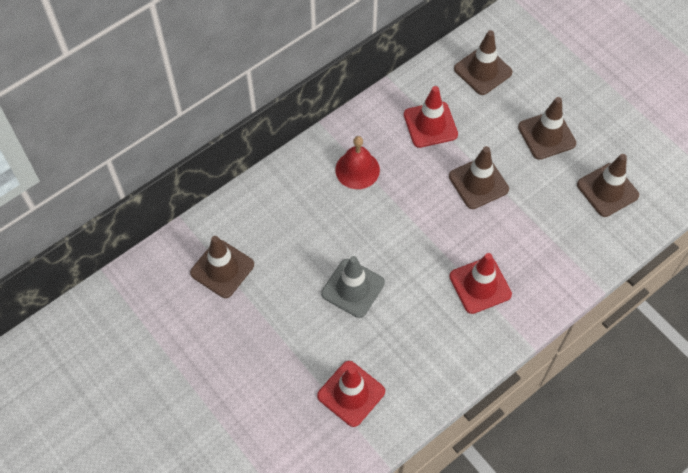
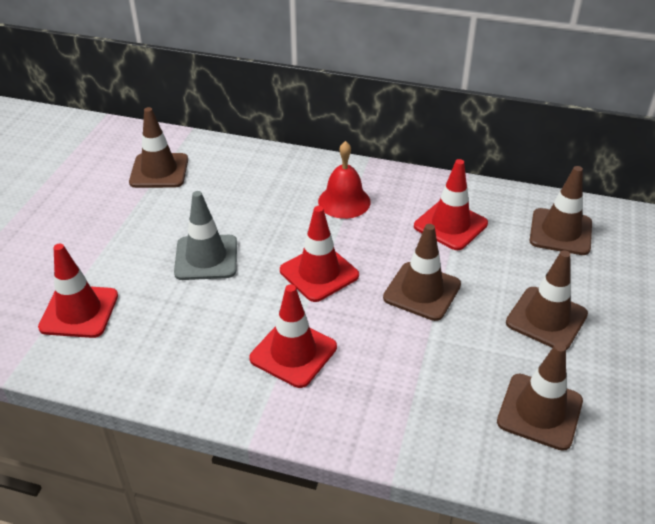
camera: 55 degrees right, 20 degrees down
none -> red traffic cone [280,206,359,302]

